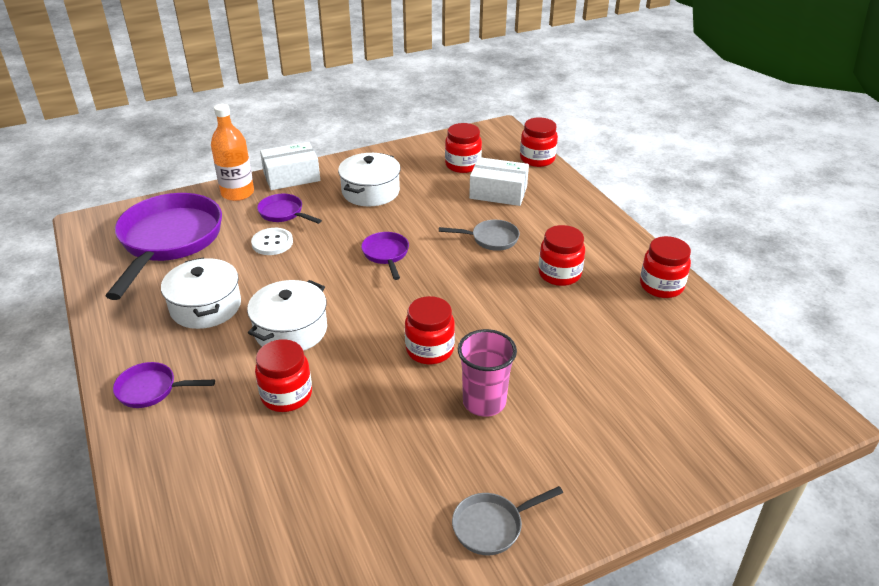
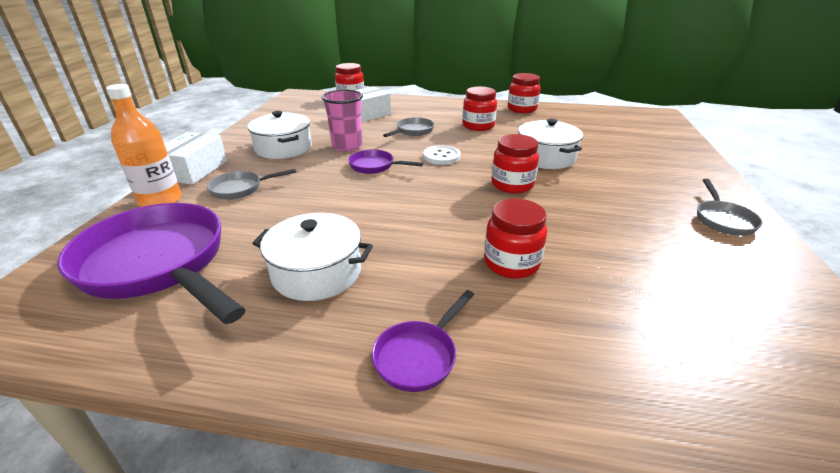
camera: 55 degrees left, 5 degrees down
white pot [247,280,327,351] -> white pot moved to [518,119,583,169]
white button [251,228,293,255] -> white button moved to [423,145,461,165]
purple pan [257,194,322,224] -> grey pan [207,169,296,200]
red jar [445,123,482,173] -> none
pink cup [458,329,517,417] -> pink cup moved to [322,90,363,152]

